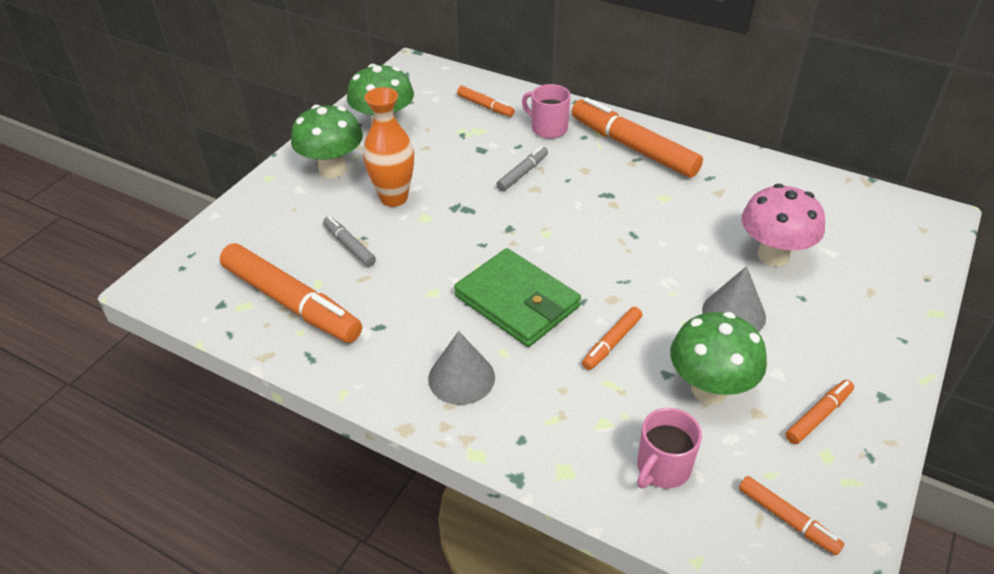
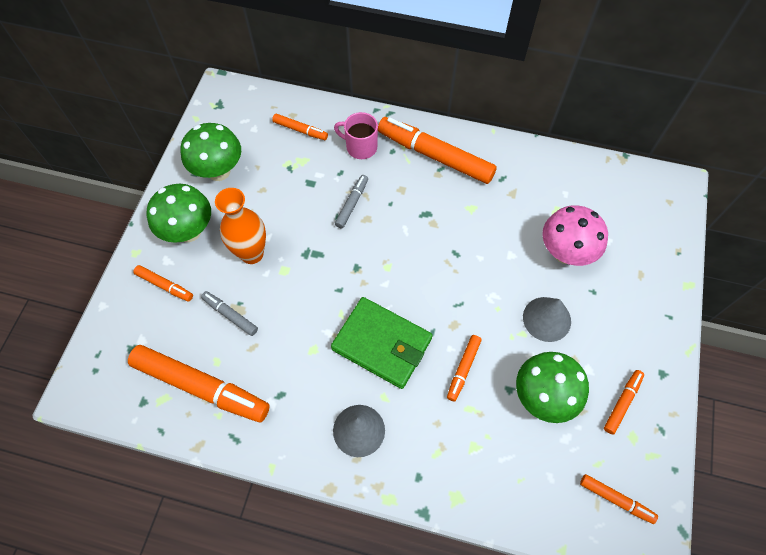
camera: 15 degrees left, 20 degrees up
pink mug [637,408,702,488] -> none
none -> orange marker [133,265,193,302]

